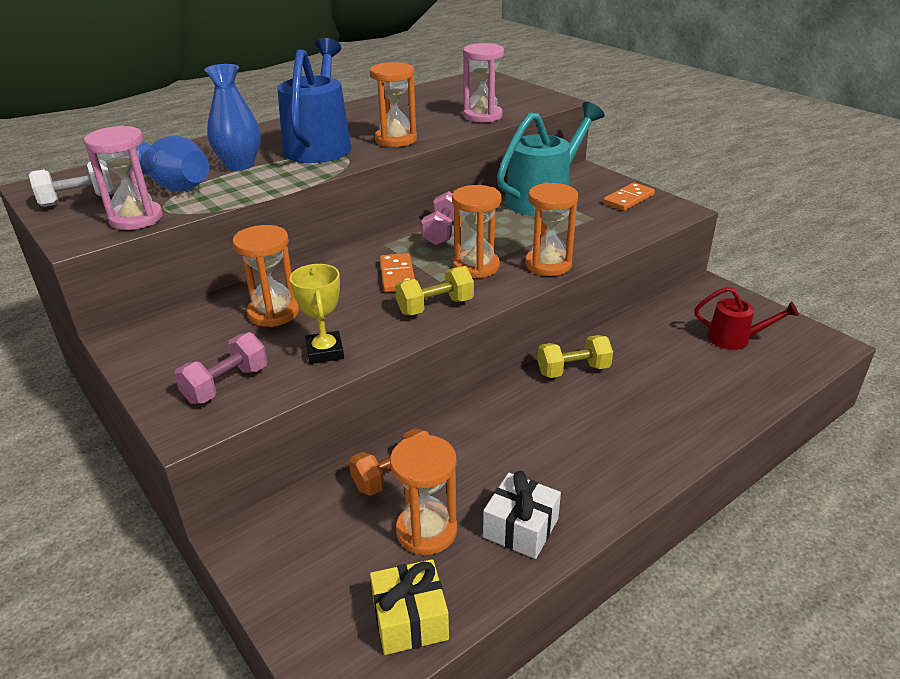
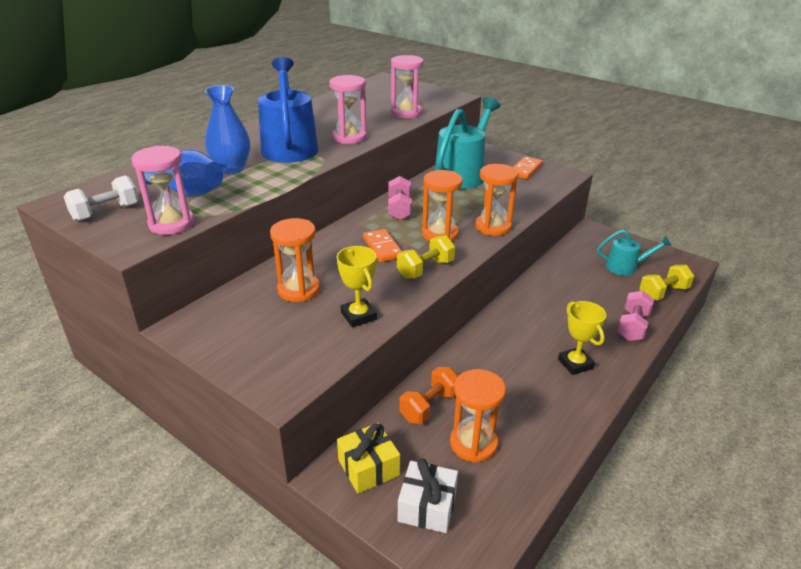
camera: 15 degrees left, 0 degrees up
pink dumbbell [174,332,268,404] -> pink dumbbell moved to [617,291,654,341]
orange hourglass [370,62,417,147] -> pink hourglass [329,75,367,144]
yellow gift [370,559,449,655] -> yellow gift moved to [337,423,400,494]
white gift [483,471,561,559] -> white gift moved to [398,458,458,533]
yellow dumbbell [537,335,613,378] -> yellow dumbbell moved to [639,265,694,300]
red watering can [694,287,799,350] -> turquoise watering can [597,230,672,276]
none -> yellow trophy [558,301,606,375]

